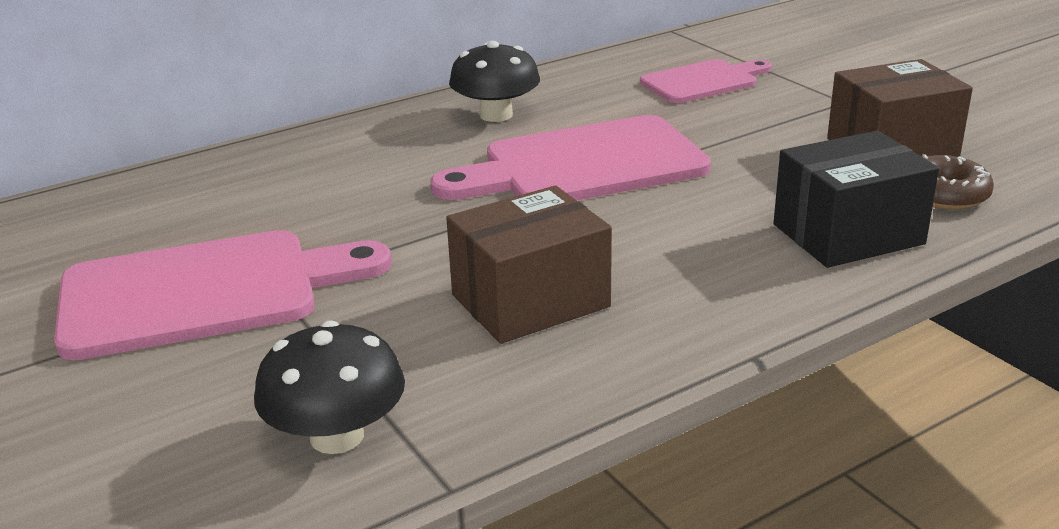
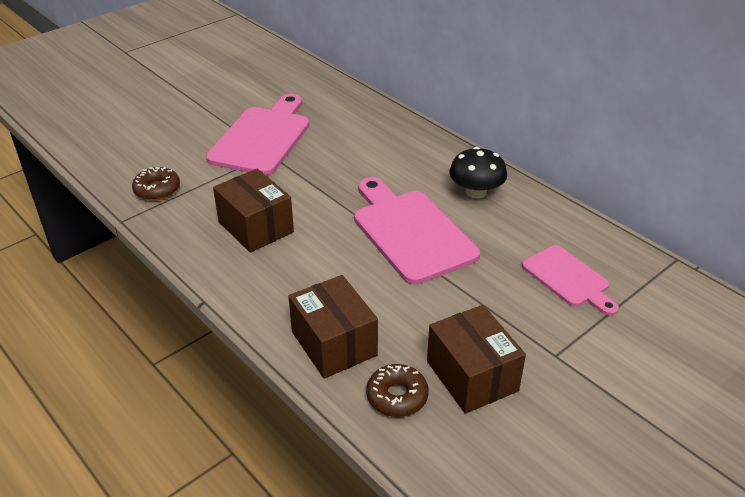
camera: 80 degrees right, 10 degrees up
pink cutting board [54,230,391,360] -> pink cutting board turned 135 degrees counterclockwise [206,94,309,175]
black mushroom [254,320,405,454] -> brown donut [132,167,180,201]
black box [773,131,939,268] -> brown box [288,275,378,379]

